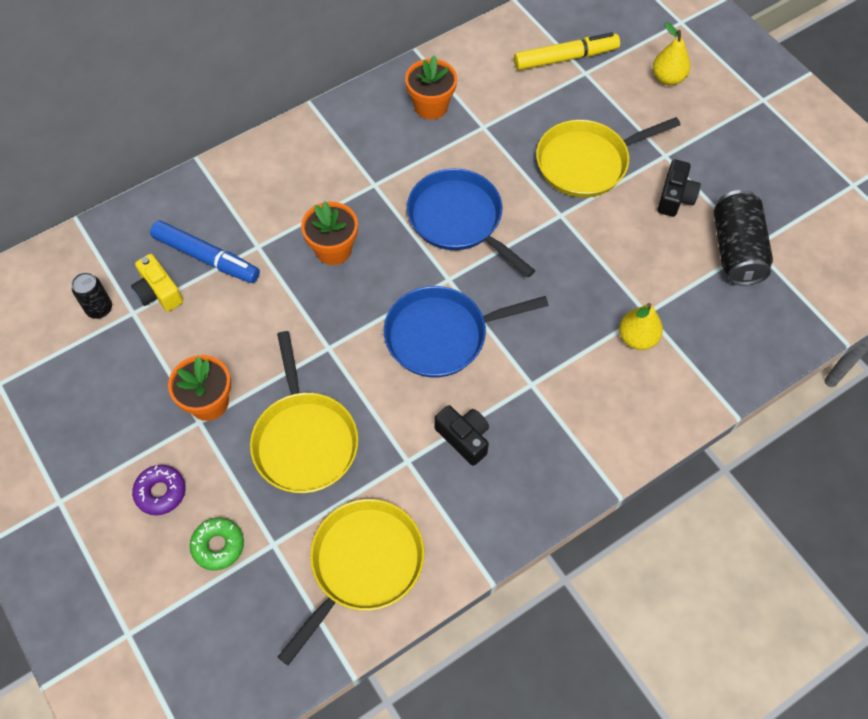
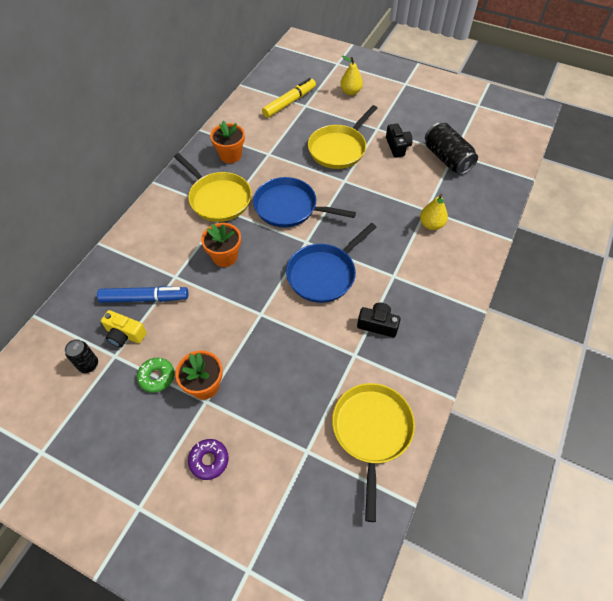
camera: 30 degrees left, 5 degrees down
green donut [190,518,244,571] -> green donut moved to [137,358,174,393]
yellow pan [250,331,358,493] -> yellow pan moved to [174,153,252,222]

